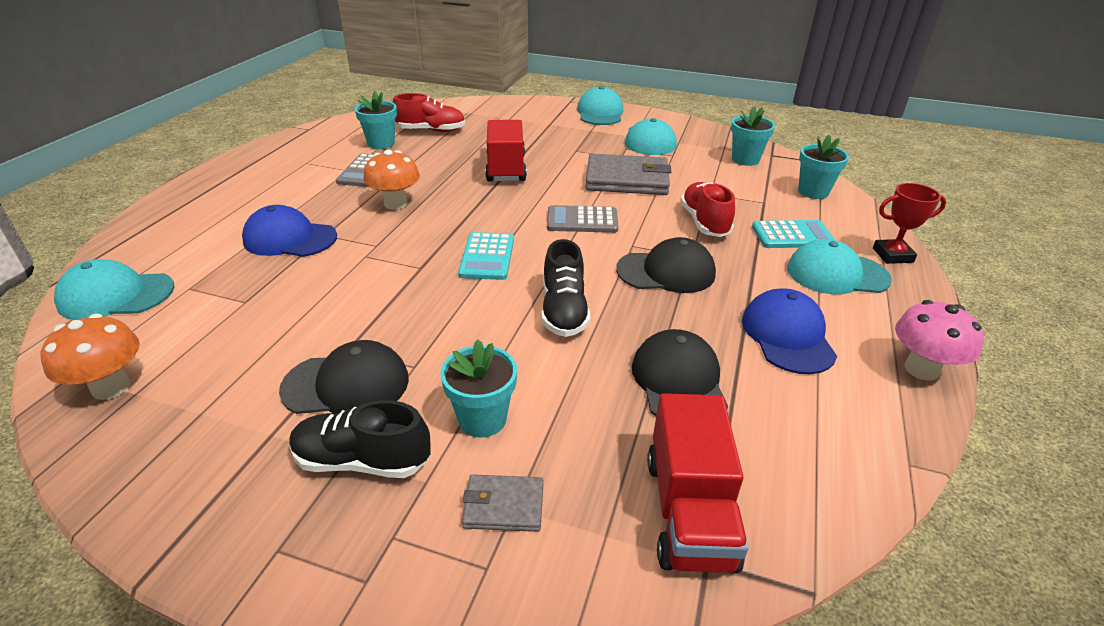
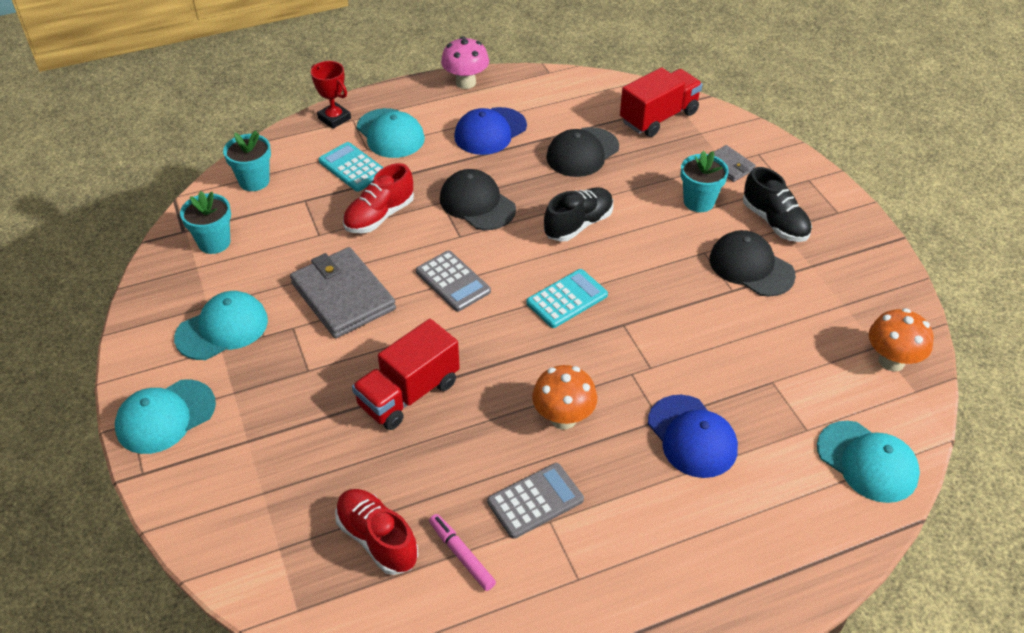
camera: 130 degrees left, 10 degrees up
turquoise flower pot [355,91,397,149] -> pink marker [429,514,496,591]

